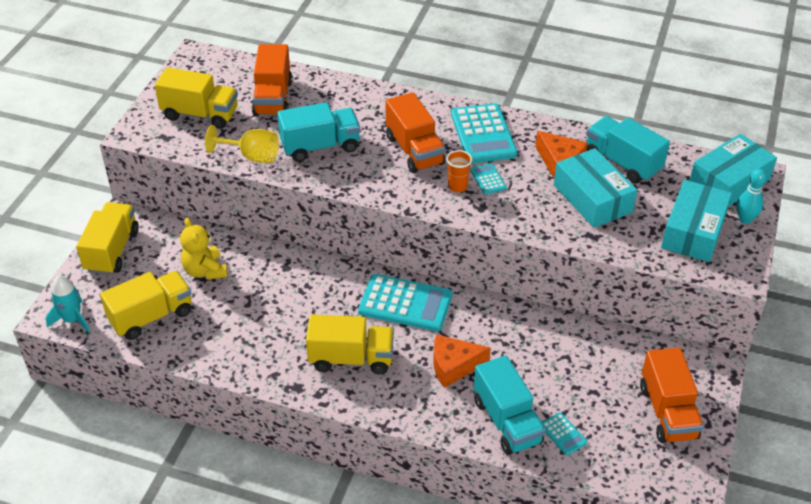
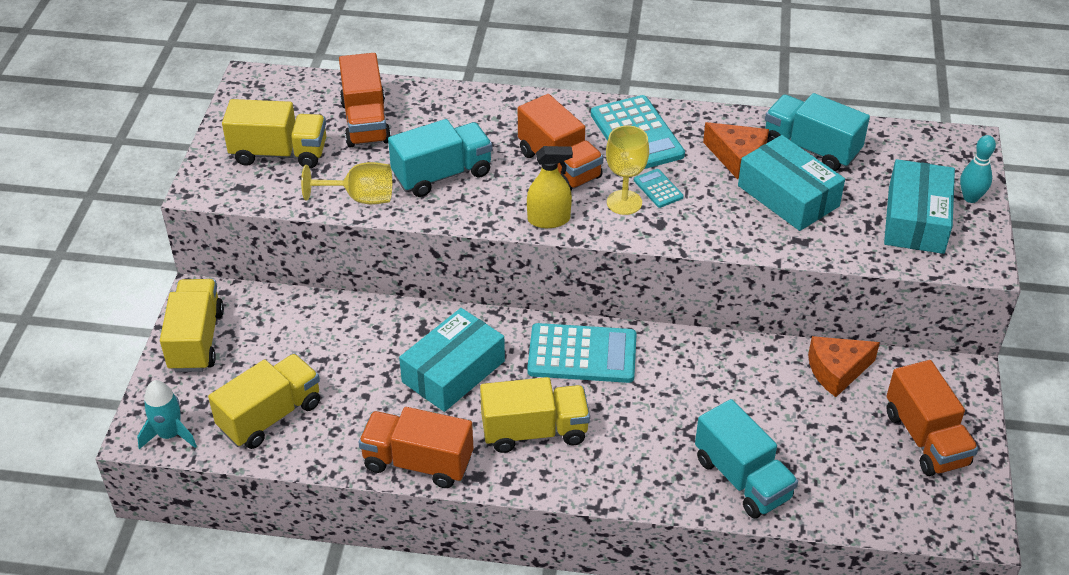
camera: 10 degrees left, 0 degrees up
yellow teddy bear [180,218,227,280] -> none
orange cheese [433,334,491,388] -> orange cheese moved to [808,336,880,397]
orange cup [446,150,472,192] -> yellow goblet [606,125,649,215]
turquoise calculator [542,412,587,455] -> none
turquoise box [689,134,777,207] -> turquoise box moved to [399,308,505,412]
none -> orange truck [358,407,473,488]
none -> yellow spray bottle [527,146,573,228]

